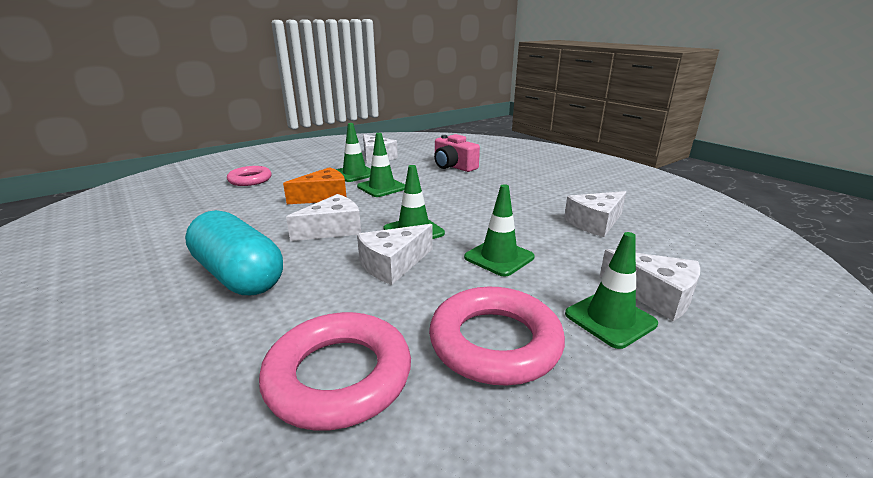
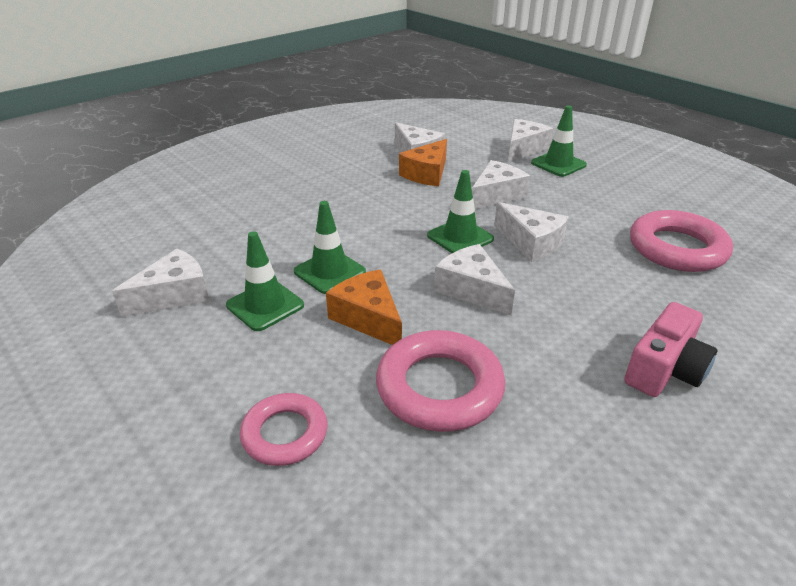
camera: 95 degrees left, 10 degrees up
turquoise capsule [185,210,283,295] -> none
pink ring [429,287,565,386] -> pink ring moved to [376,330,505,432]
pink camera [434,134,480,172] -> pink camera moved to [624,302,717,397]
green traffic cone [464,184,535,277] -> white cheese [472,160,530,209]
none -> orange cheese [399,139,447,186]

